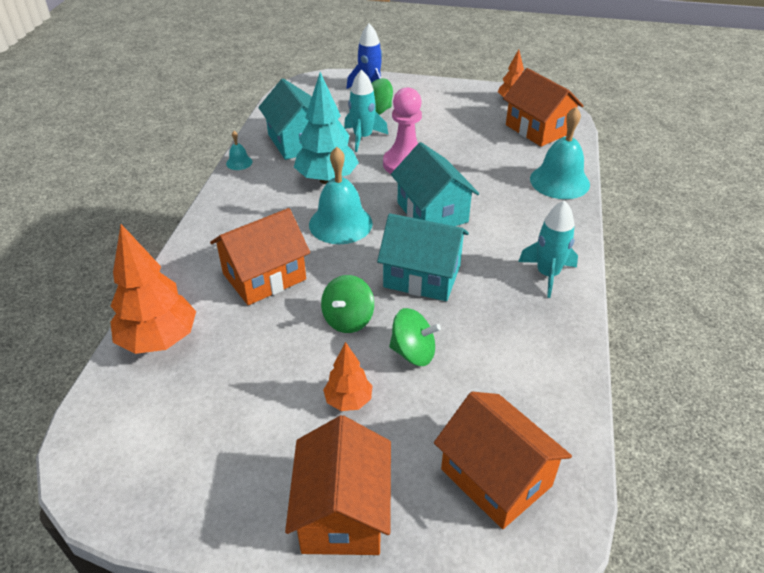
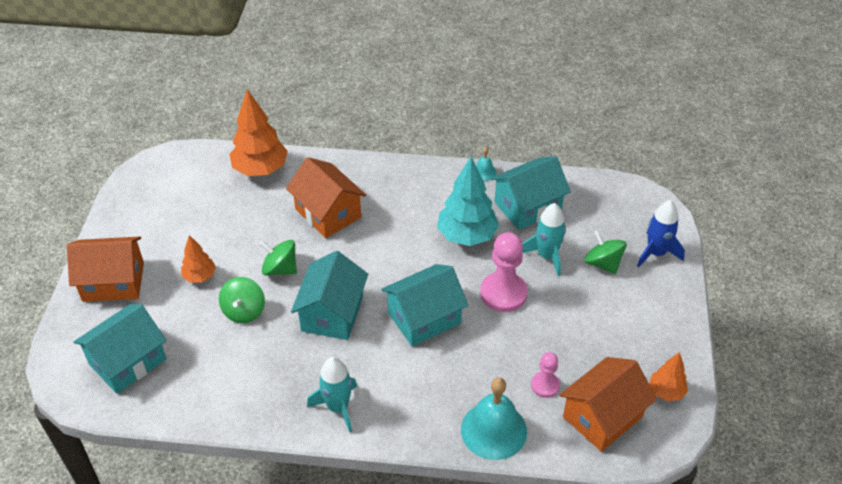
camera: 85 degrees right, 5 degrees up
turquoise bell [309,147,373,244] -> none
orange house [434,392,572,529] -> turquoise house [73,304,167,394]
none -> pink pawn [531,352,560,398]

